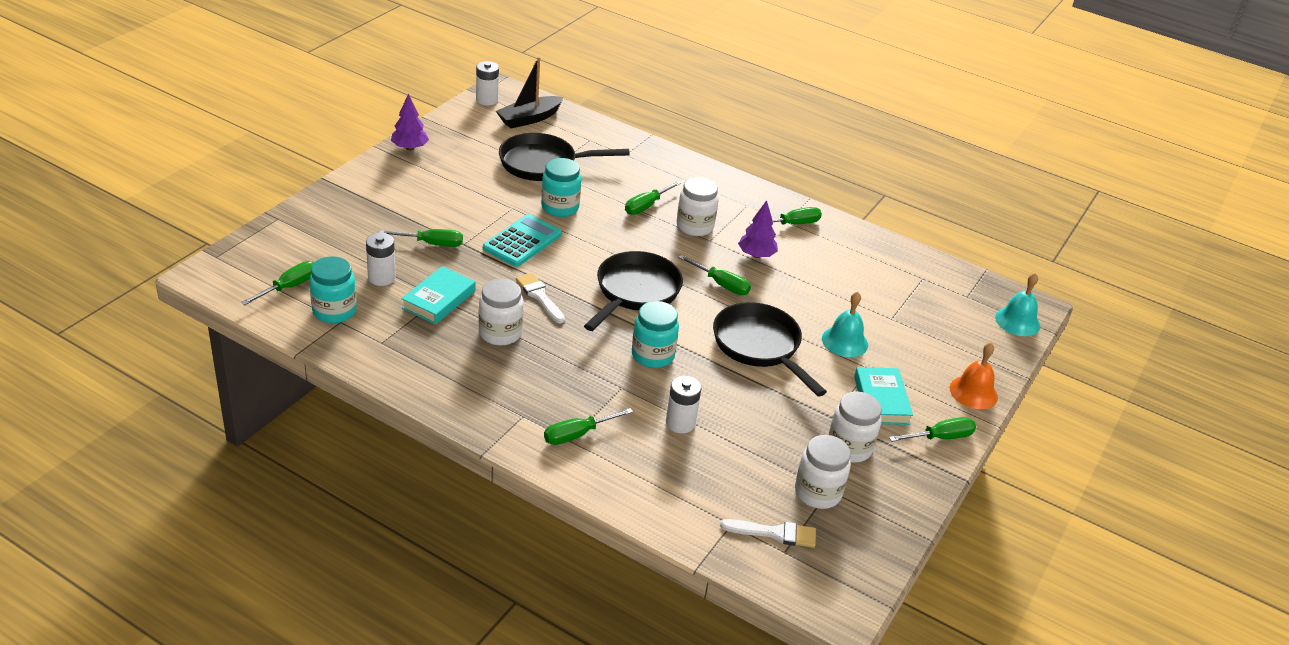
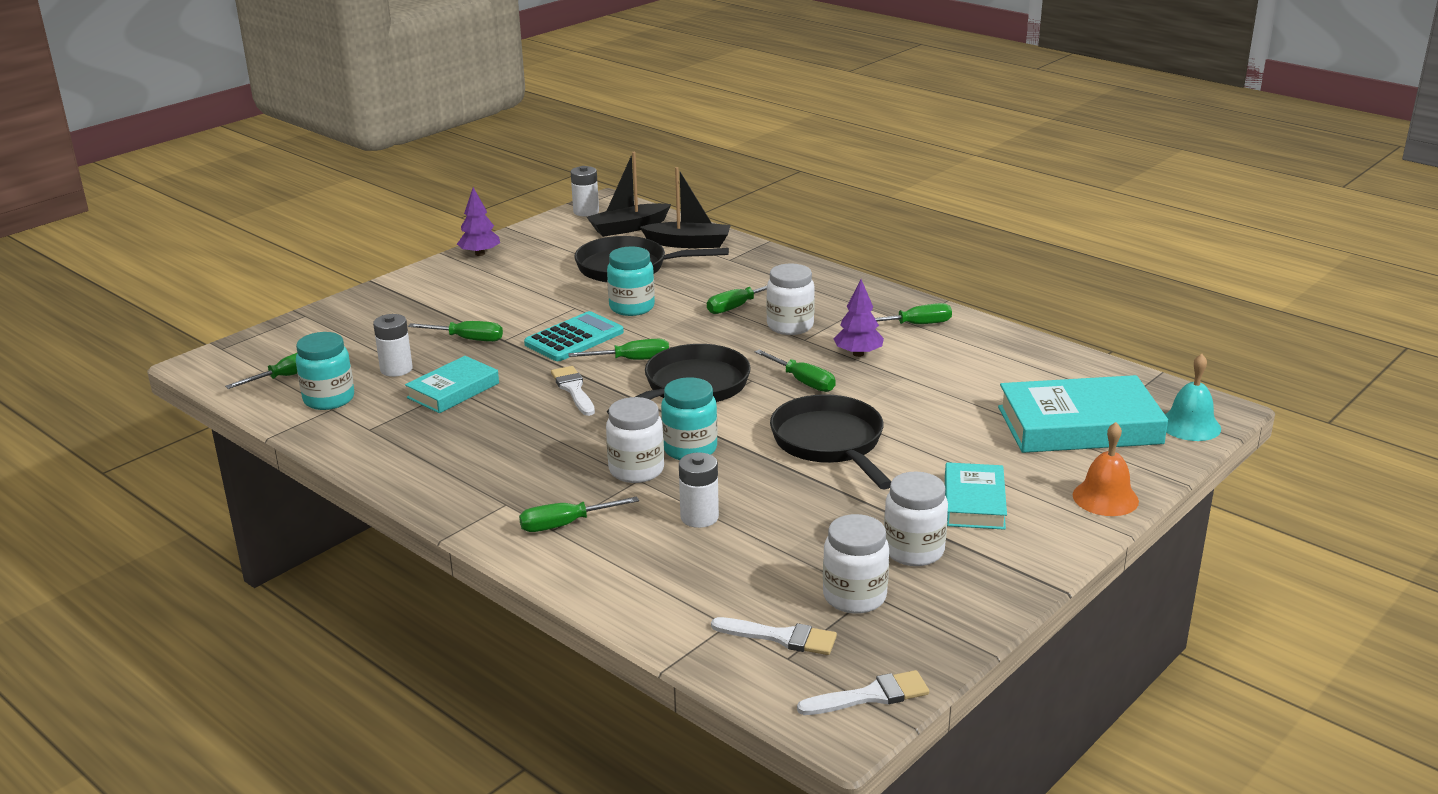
camera: 15 degrees right, 10 degrees down
white jar [478,279,524,346] -> white jar moved to [606,397,664,483]
turquoise bell [822,292,868,357] -> none
green screwdriver [889,417,976,442] -> green screwdriver moved to [568,339,669,360]
none -> black boat [640,167,731,248]
none -> white brush [797,670,929,715]
none -> turquoise book [998,375,1168,453]

